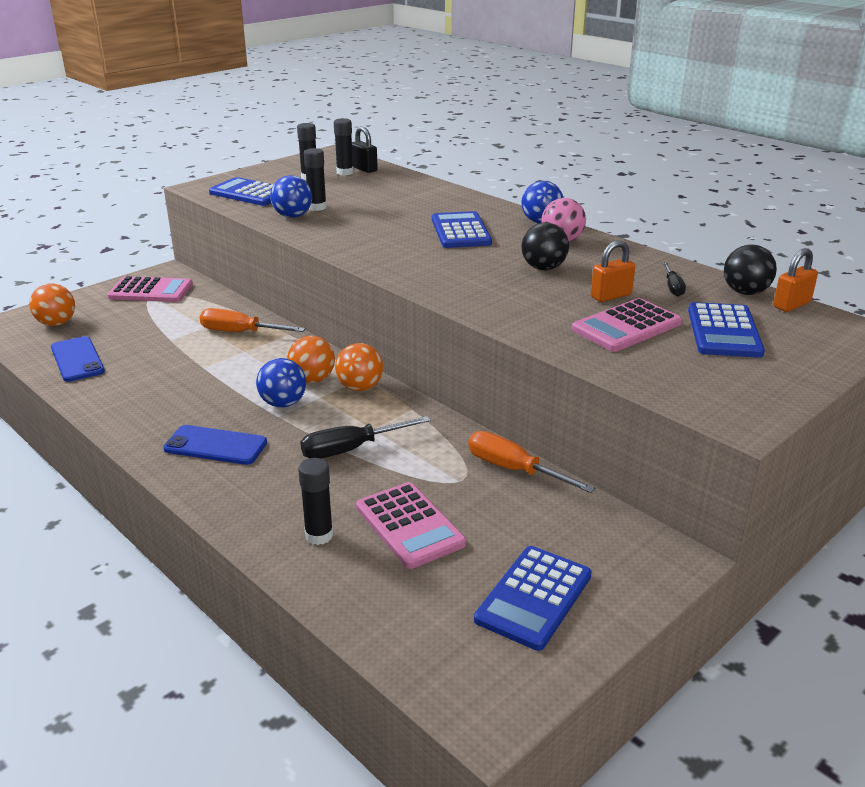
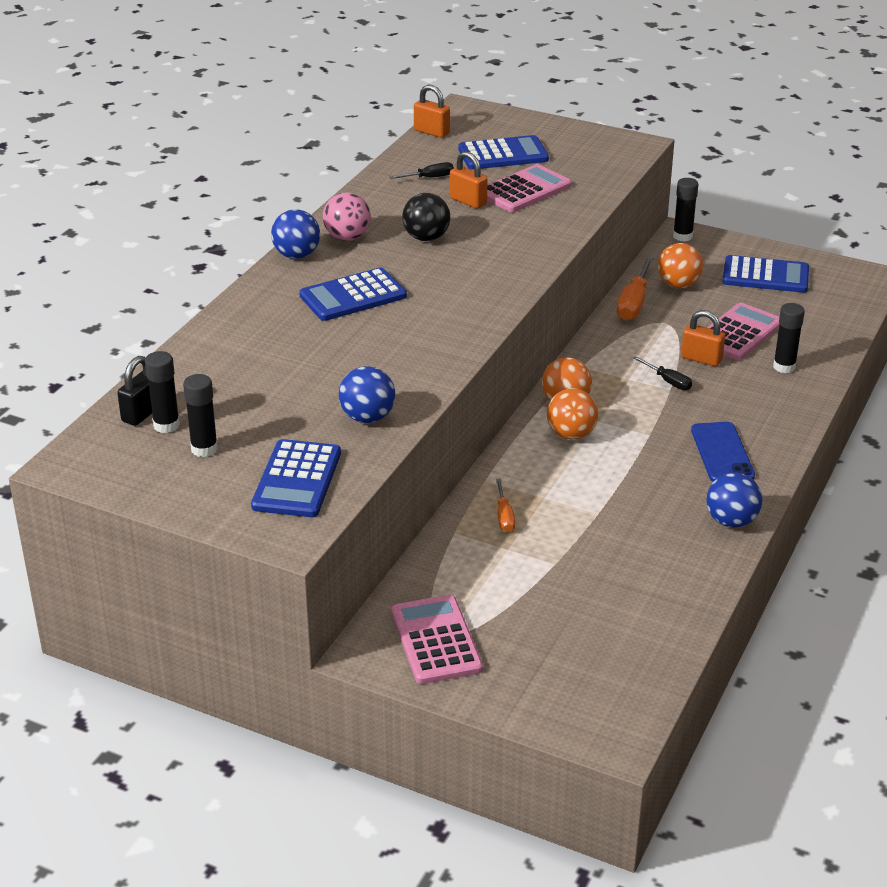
camera: 110 degrees left, 5 degrees up
orange ball [29,283,75,326] -> orange ball moved to [658,243,703,288]
blue phone [51,336,105,382] -> none
orange screwdriver [200,308,305,332] -> orange screwdriver [496,478,515,532], size x0.58
blue ball [256,358,306,408] -> blue ball moved to [706,473,762,528]
black screwdriver [300,416,431,458] -> black screwdriver [633,356,692,390], size x0.58
black glue stick [304,148,327,211] -> black glue stick moved to [673,178,698,242]
pink calculator [572,298,682,352] -> pink calculator turned 75 degrees counterclockwise [487,164,572,212]
black ball [724,244,777,295] -> none
none -> orange padlock [681,310,725,366]

